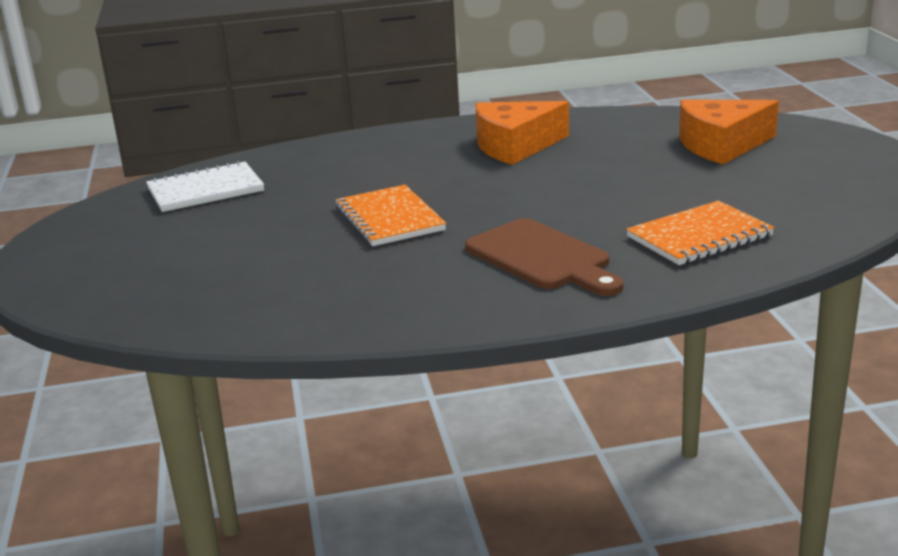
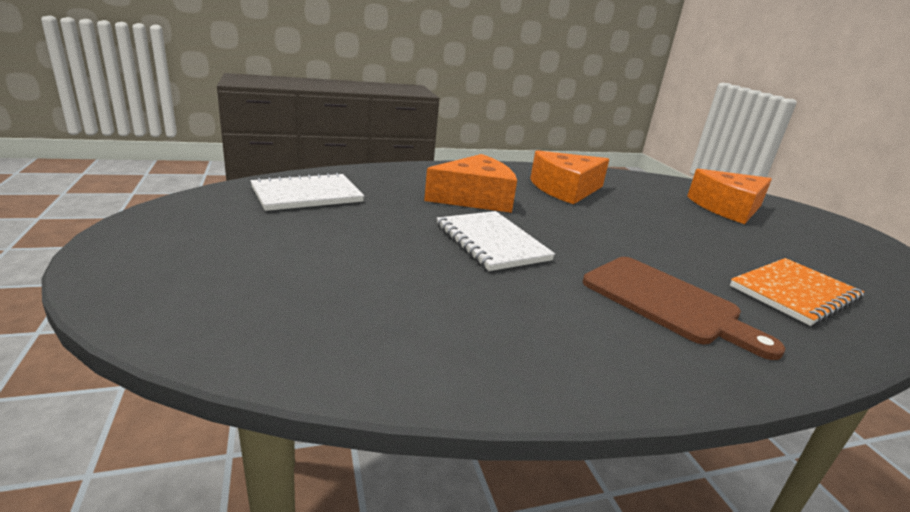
camera: 10 degrees left, 0 degrees up
orange notebook [335,185,446,246] -> white notebook [437,211,555,271]
none -> orange cheese [424,154,517,213]

